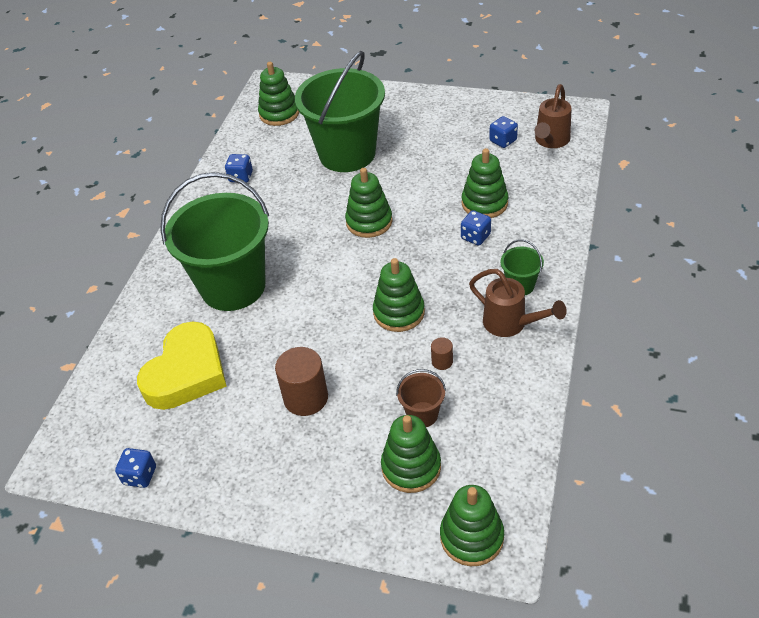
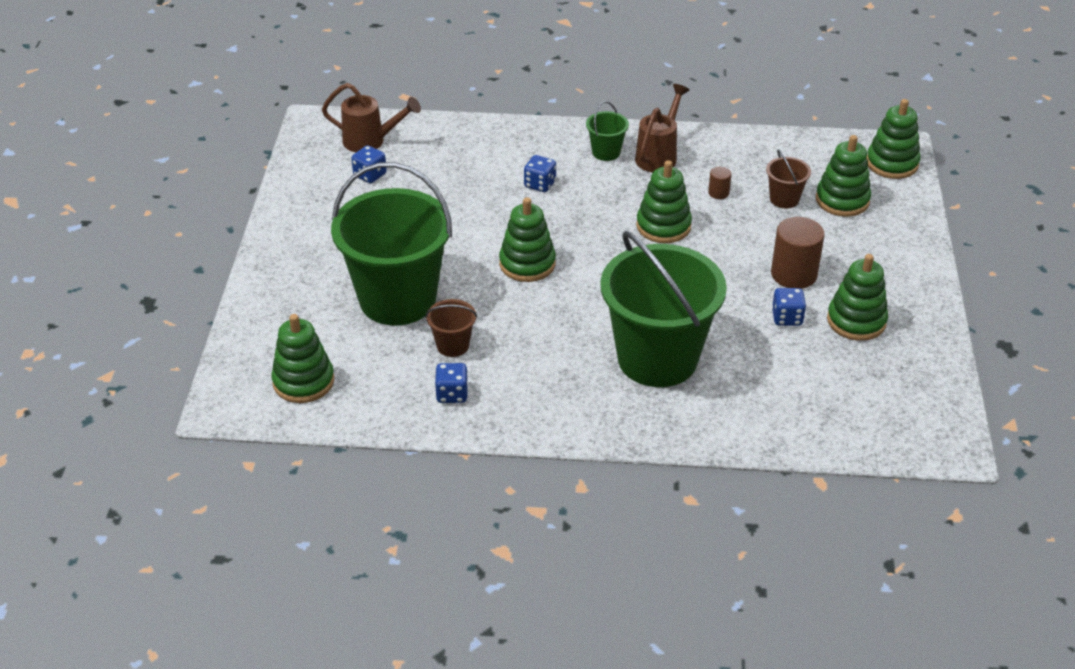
camera: 105 degrees left, 5 degrees down
blue dice [115,448,156,488] -> blue dice moved to [772,288,806,326]
yellow heart [137,322,227,410] -> none
green stacking toy [462,148,508,218] -> green stacking toy moved to [827,254,888,341]
none -> brown bucket [425,299,477,357]

